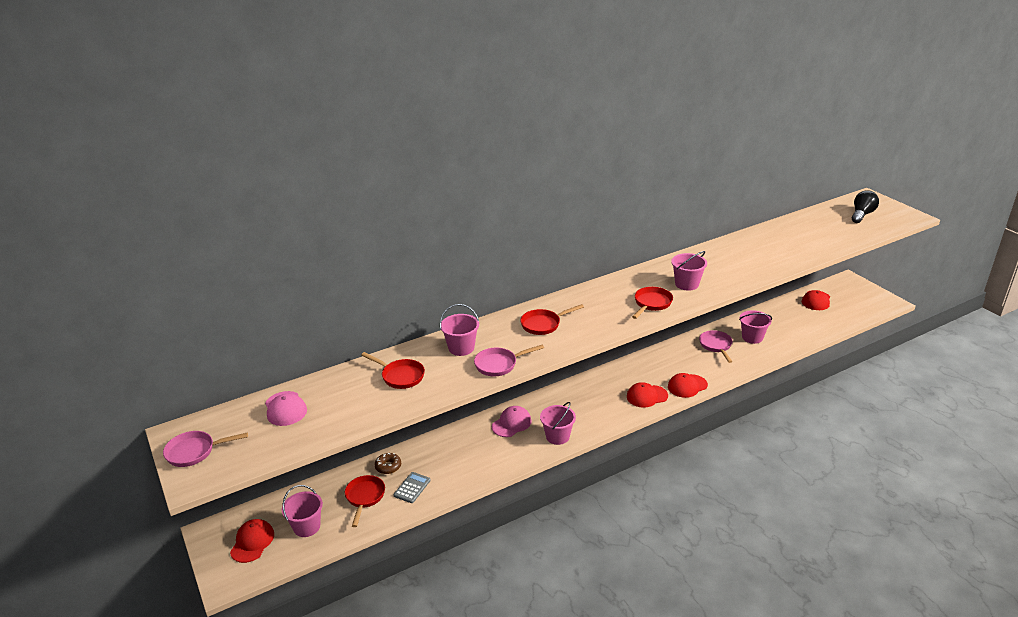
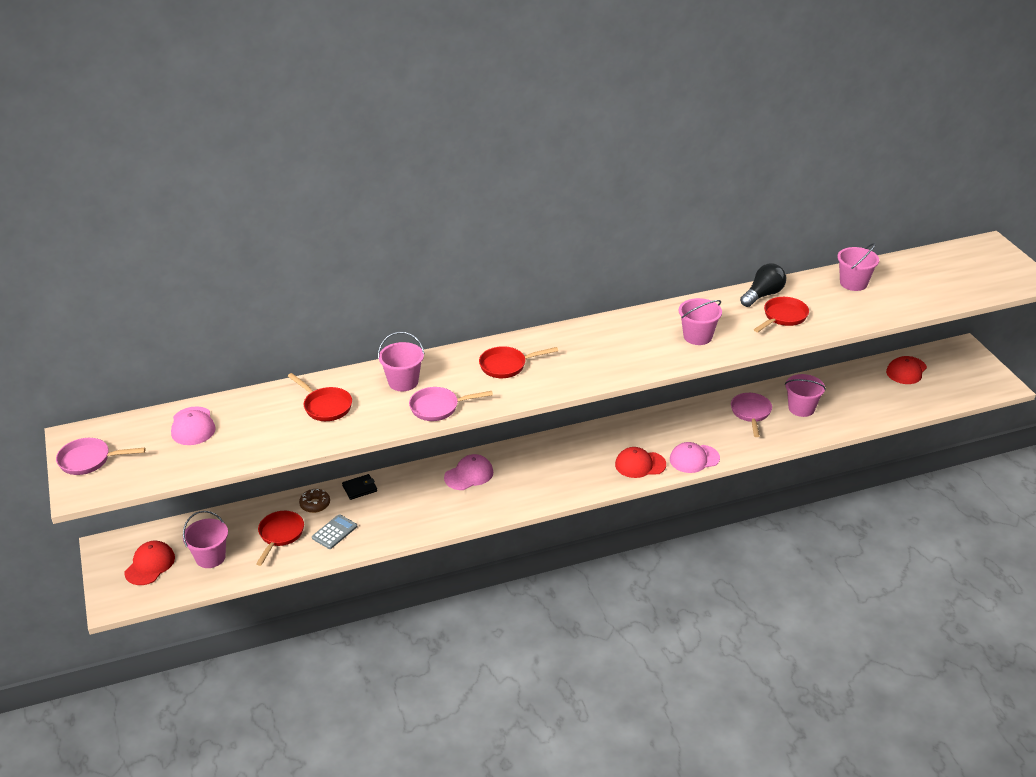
camera: 10 degrees right, 5 degrees up
pink bucket [540,402,576,445] -> pink bucket moved to [837,243,879,291]
red pan [632,287,673,319] -> red pan moved to [754,297,809,332]
red cap [668,373,708,398] -> pink cap [670,442,720,473]
black light bulb [852,190,879,223] -> black light bulb moved to [740,264,786,307]
none -> black wallet [342,474,377,500]

